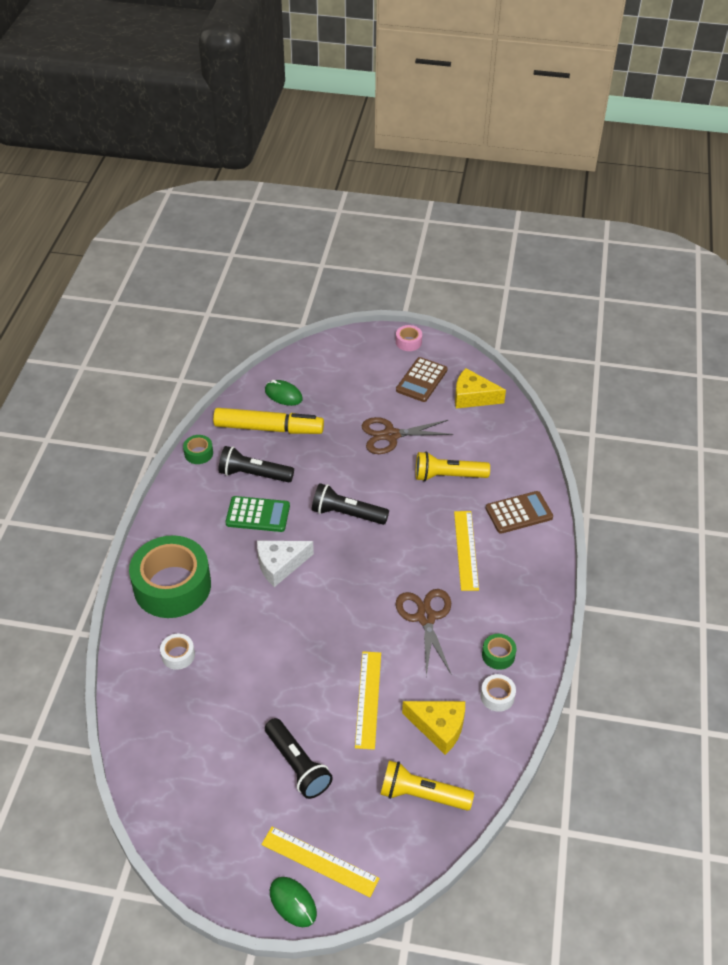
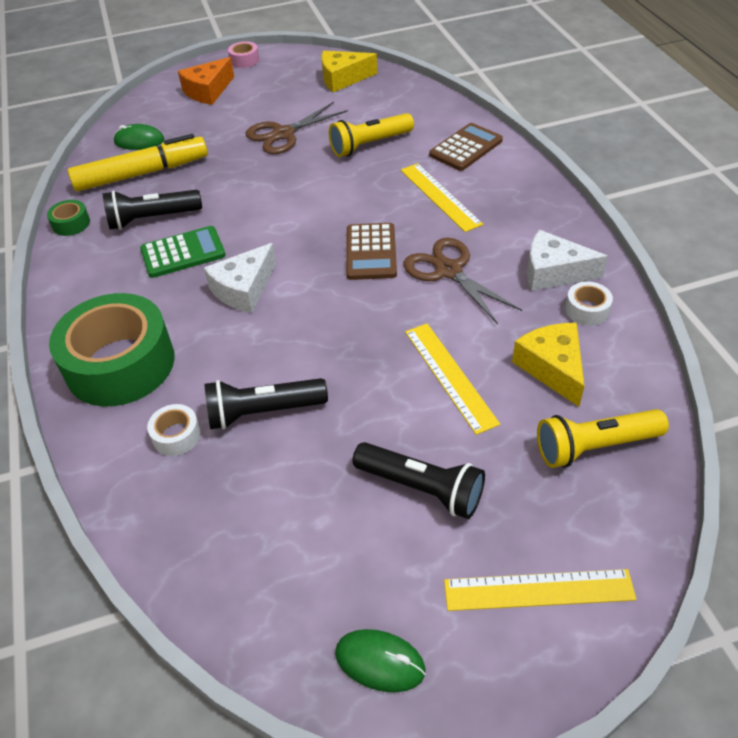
camera: 25 degrees left, 0 degrees up
green mouse [270,877,317,927] -> green mouse moved to [335,629,426,692]
black flashlight [312,483,389,525] -> black flashlight moved to [205,378,328,430]
brown calculator [396,357,448,402] -> brown calculator moved to [346,223,397,280]
yellow cheese [402,701,465,755] -> yellow cheese turned 105 degrees counterclockwise [512,323,585,407]
green tape [482,634,516,670] -> white cheese [527,230,608,291]
none -> orange cheese [178,57,234,105]

